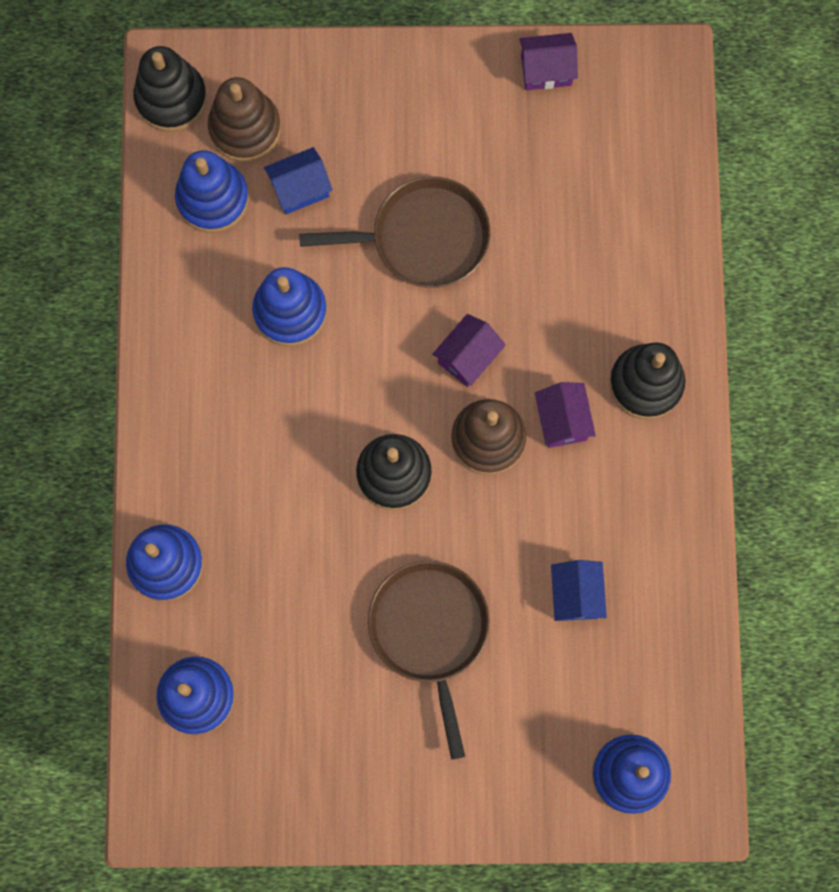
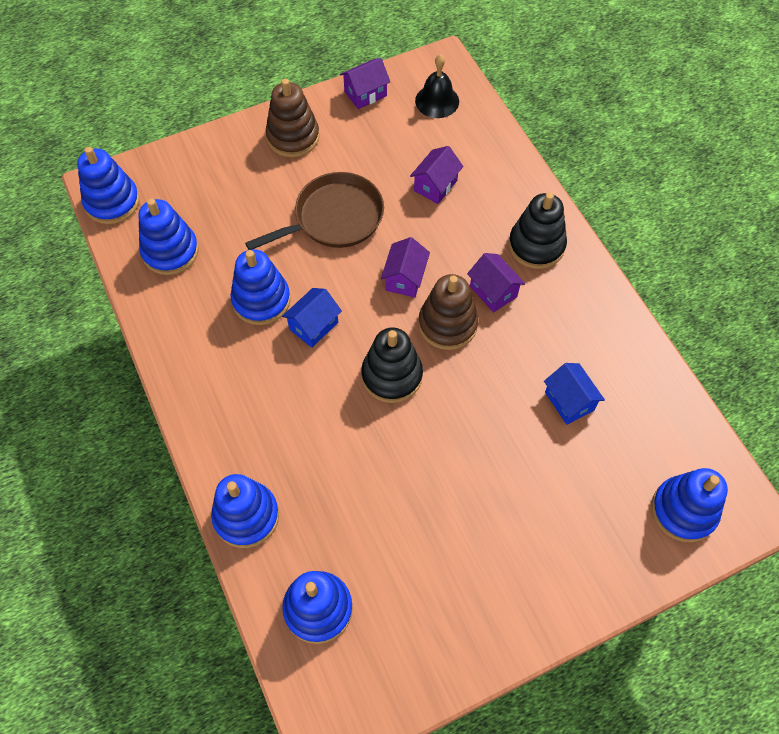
camera: 25 degrees left, 15 degrees down
black stacking toy [133,46,207,132] -> blue stacking toy [77,147,140,224]
brown stacking toy [208,77,281,162] -> brown stacking toy moved to [266,79,320,157]
blue house [264,147,333,214] -> blue house moved to [282,288,342,348]
brown pan [368,561,490,760] -> none
none -> purple house [410,146,463,204]
none -> black bell [415,54,459,118]

